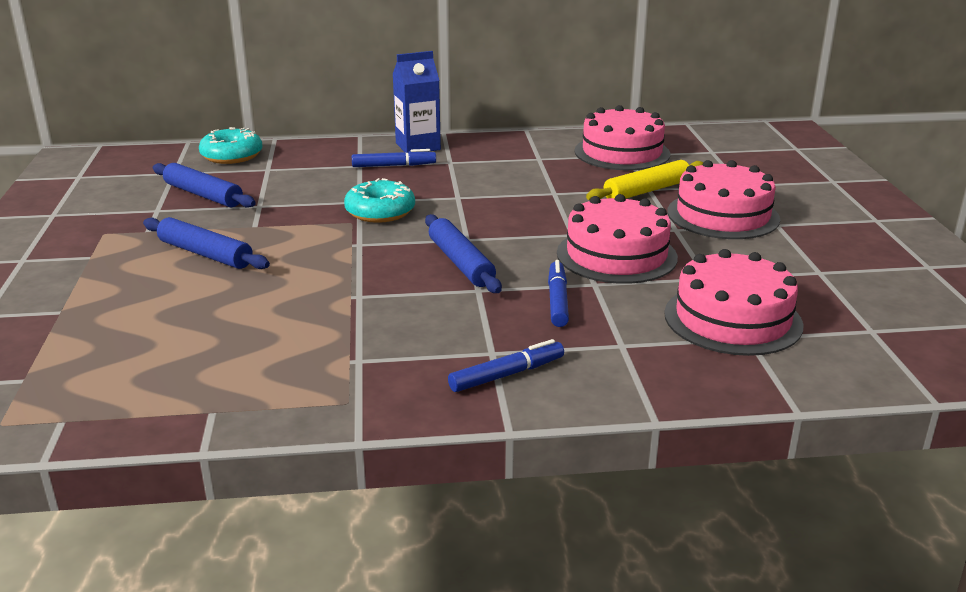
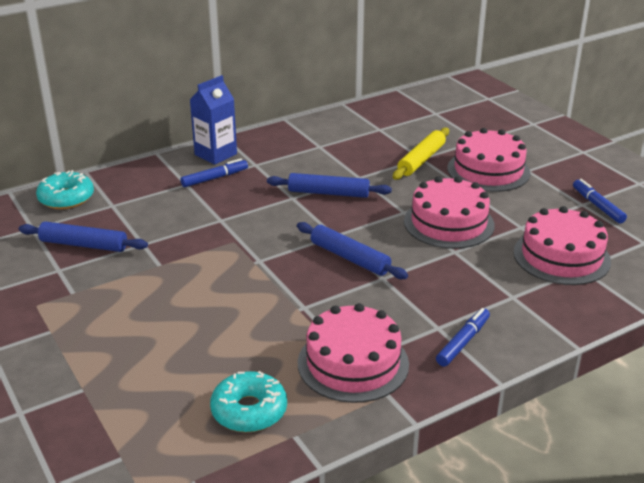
camera: 25 degrees left, 5 degrees up
blue rolling pin [143,217,270,269] -> blue rolling pin moved to [267,173,392,198]
turquoise donut [344,178,415,223] -> turquoise donut moved to [210,371,287,433]
blue marker [548,260,569,327] -> blue marker moved to [573,179,627,224]
pink cake [574,105,670,170] -> pink cake moved to [298,303,409,403]

